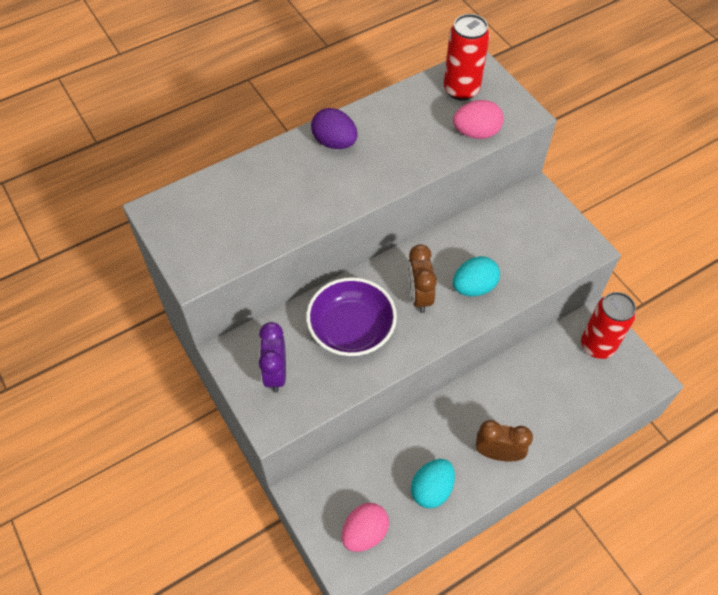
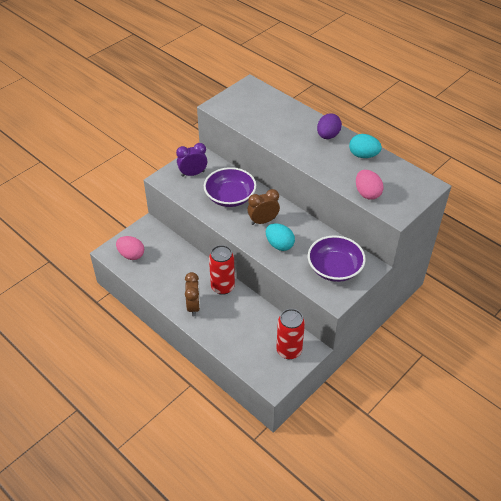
camera: 75 degrees right, 10 degrees down
turquoise egg [411,459,455,509] -> turquoise egg moved to [349,134,382,158]
red can [444,14,490,101] -> red can moved to [209,245,235,295]
none -> purple bowl [308,235,366,282]

